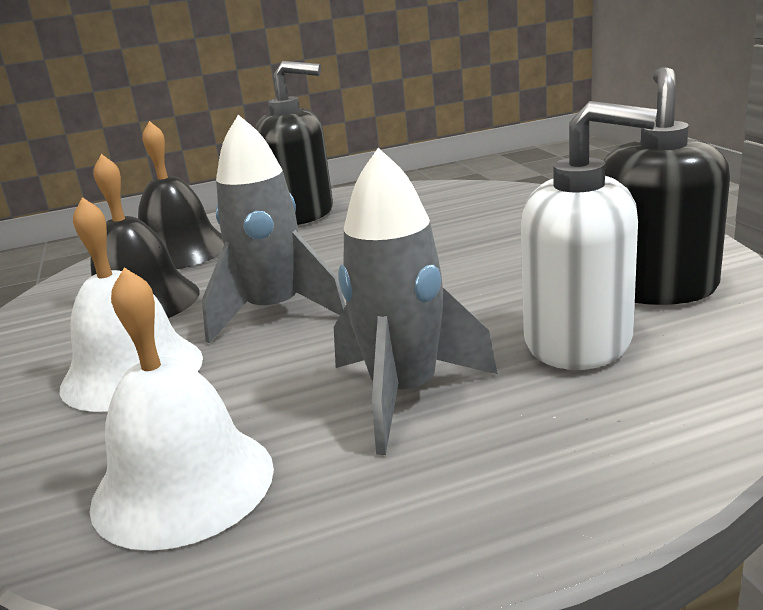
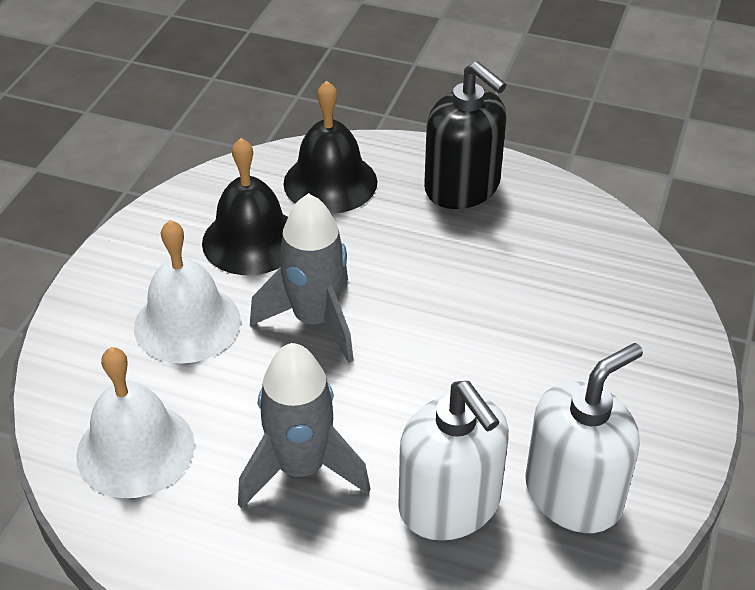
camera: 35 degrees right, 20 degrees up
black soap dispenser [603,67,730,305] -> white soap dispenser [525,343,643,533]

